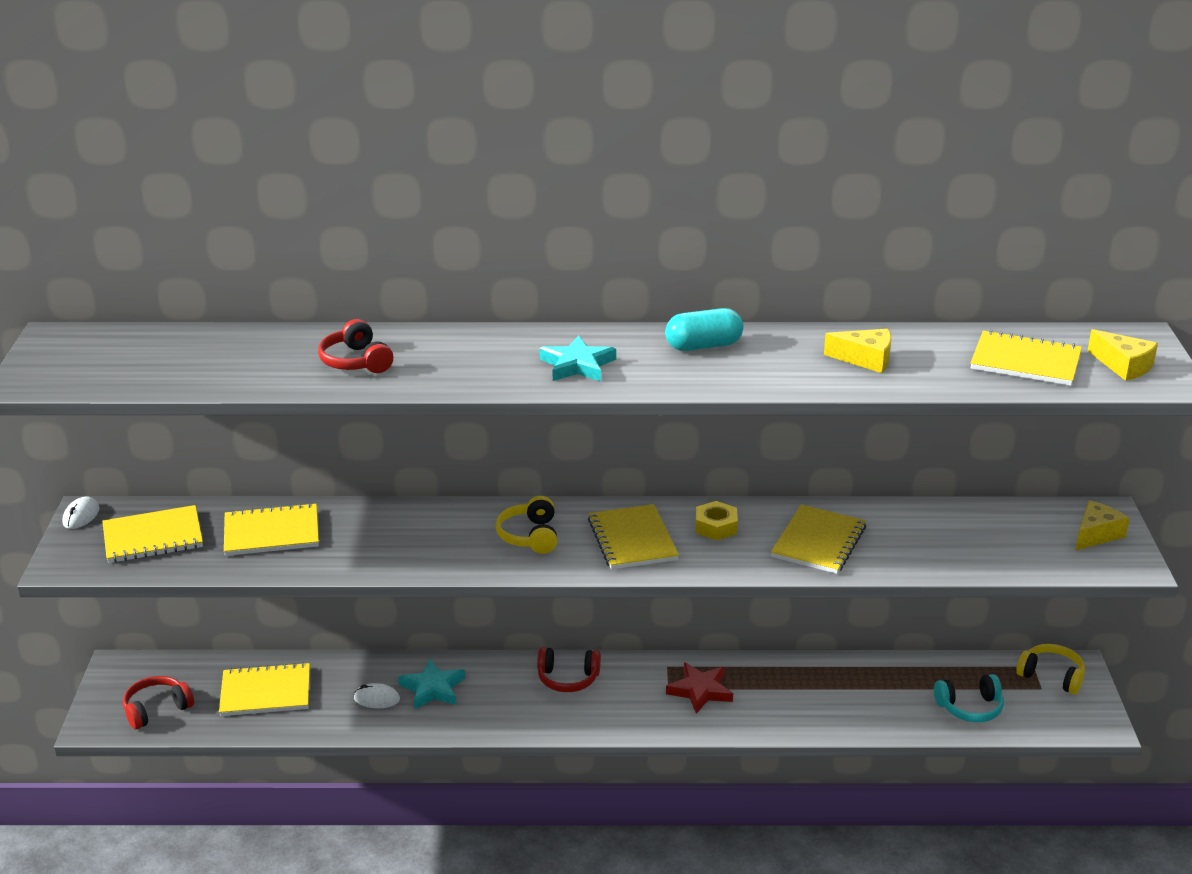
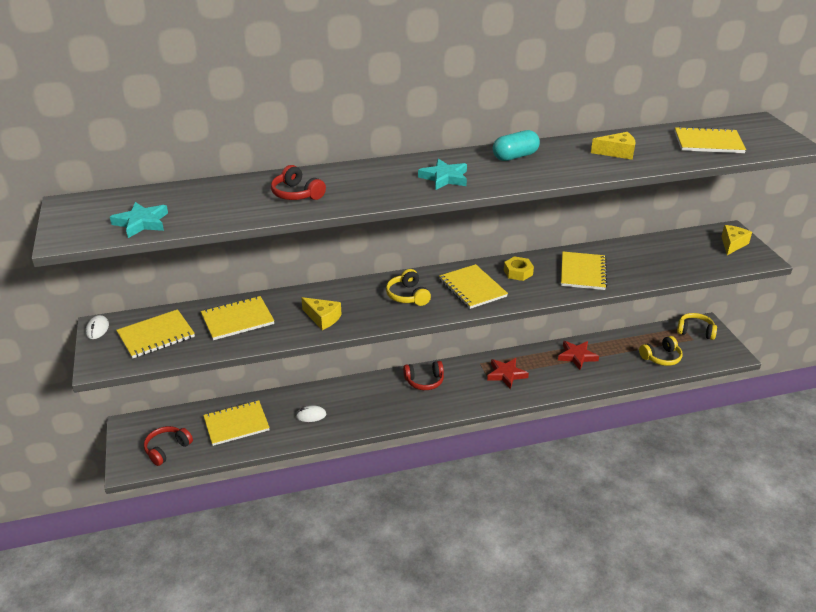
camera: 15 degrees left, 5 degrees up
turquoise star [398,659,465,709] -> turquoise star moved to [110,202,168,238]
turquoise headphones [934,674,1004,722] -> yellow headphones [639,336,682,366]
yellow cheese [1088,329,1158,381] -> yellow cheese moved to [301,297,342,330]
none -> red star [558,341,599,370]

